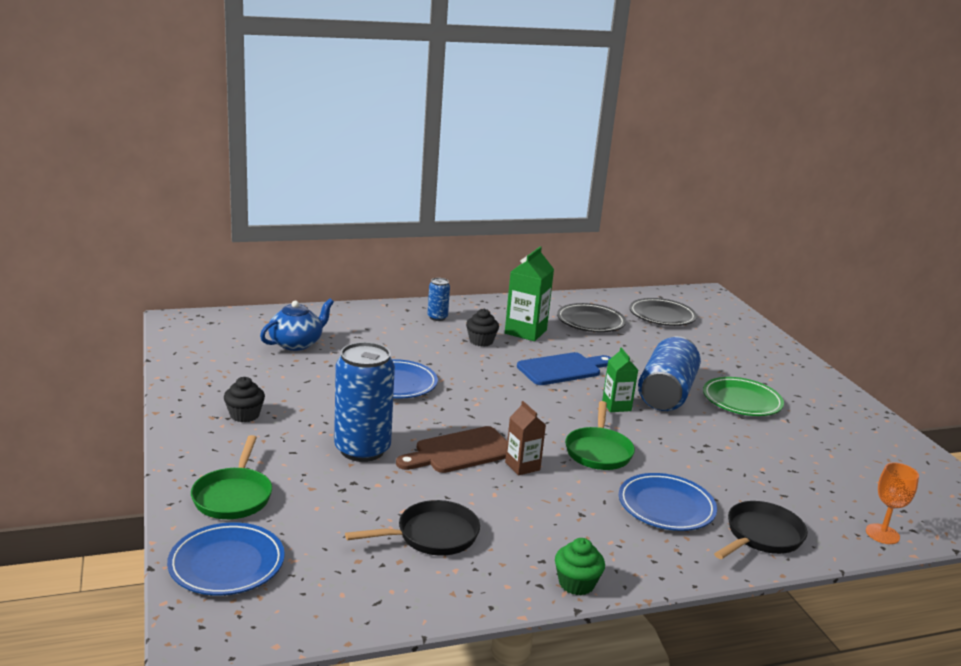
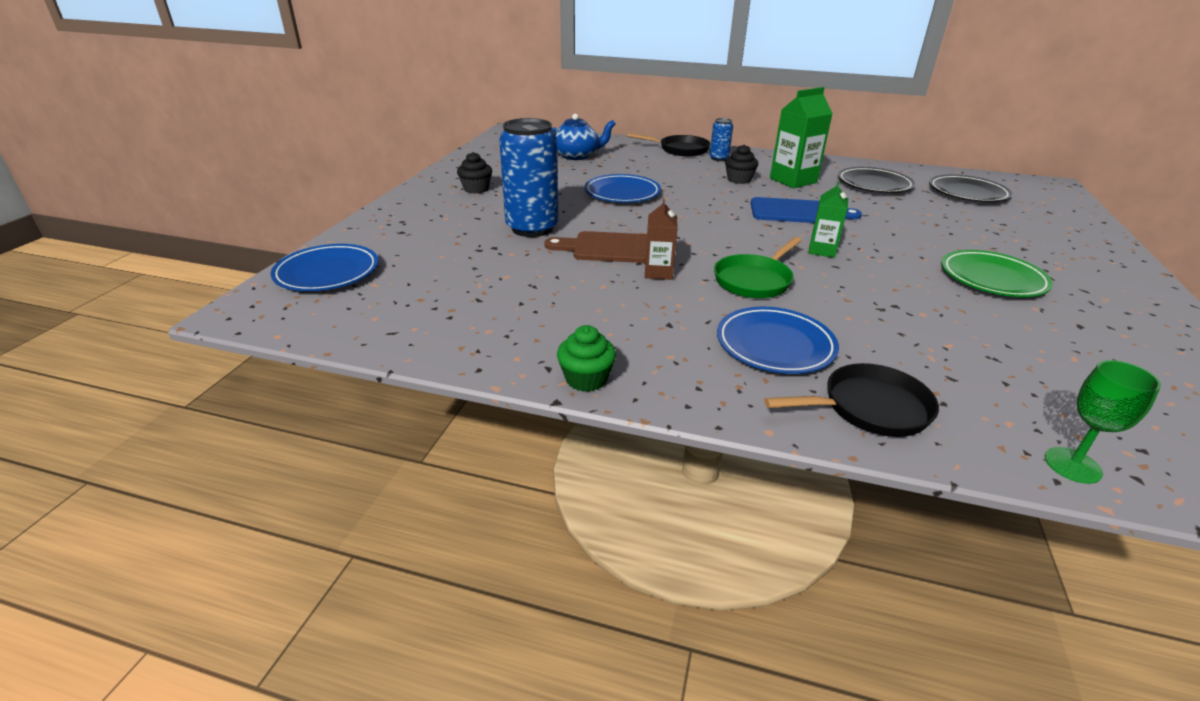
camera: 35 degrees right, 10 degrees up
green pan [191,435,272,519] -> none
black pan [345,500,480,556] -> black pan moved to [627,133,710,157]
blue can [638,336,701,411] -> none
orange goblet [866,463,919,544] -> green goblet [1045,360,1161,484]

